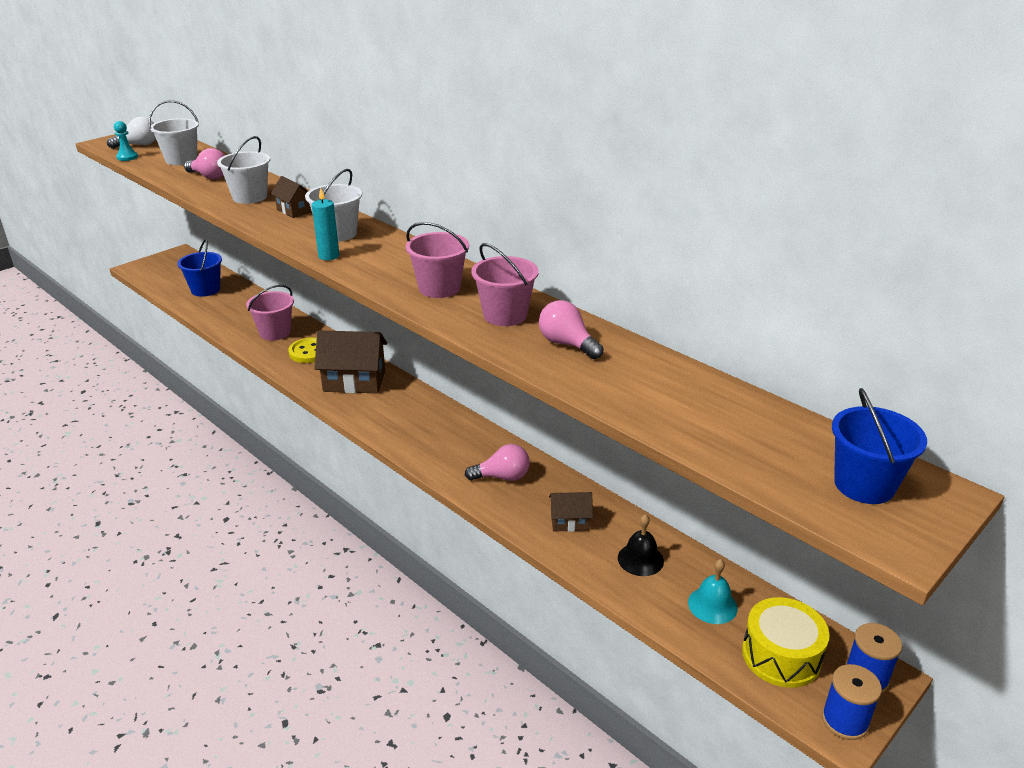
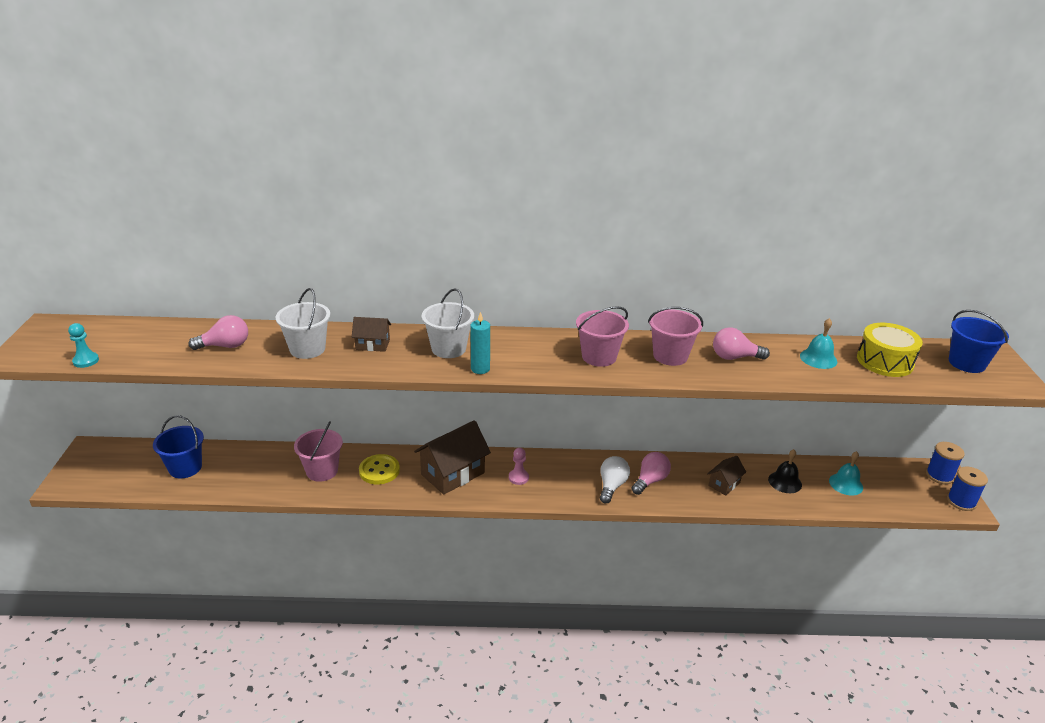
camera: 45 degrees left, 0 degrees up
white light bulb [107,117,156,149] -> white light bulb moved to [600,456,630,503]
white bucket [149,100,199,165] -> none
yellow drum [742,597,830,688] -> yellow drum moved to [857,323,923,377]
none -> pink pawn [509,448,529,485]
none -> turquoise bell [800,318,837,369]

